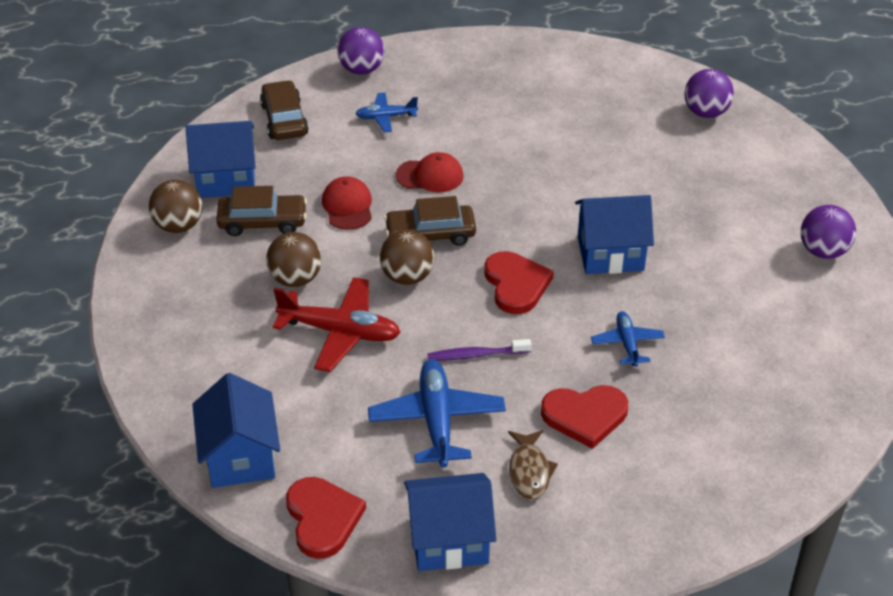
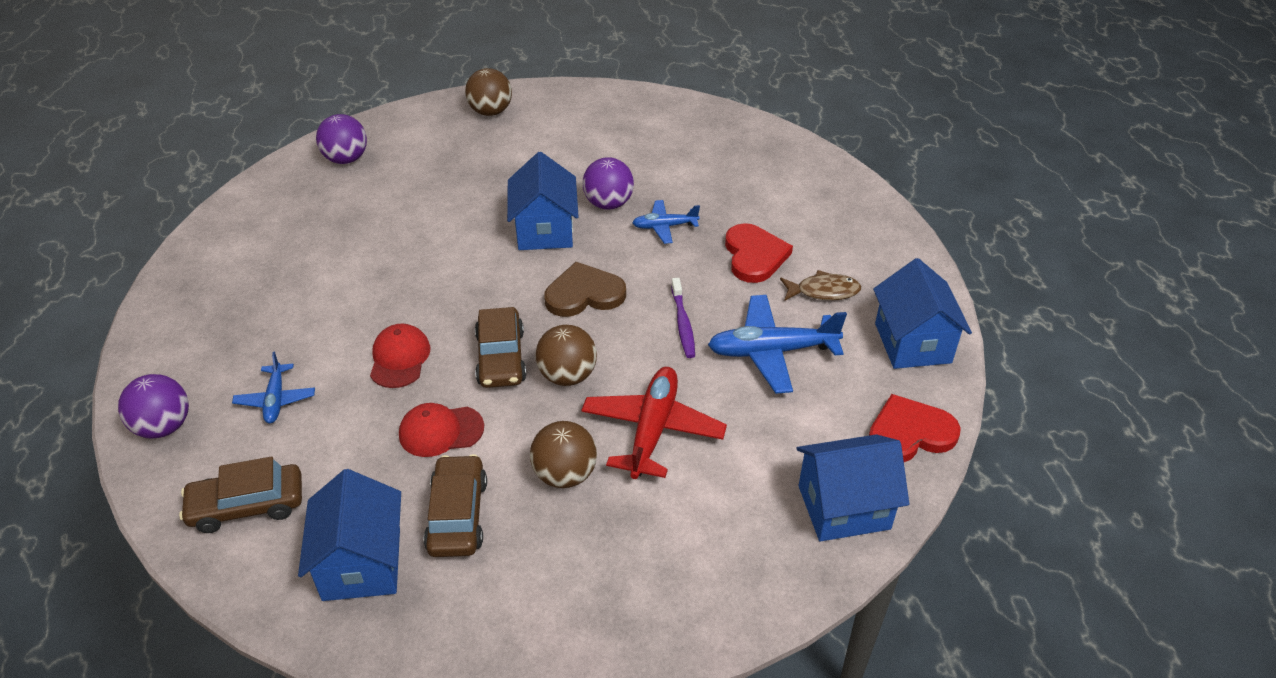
camera: 90 degrees left, 0 degrees up
brown ball [149,180,202,233] -> brown ball moved to [465,68,512,116]
red heart [484,251,554,314] -> brown heart [544,262,626,317]
purple ball [801,205,856,259] -> purple ball moved to [582,157,634,210]

